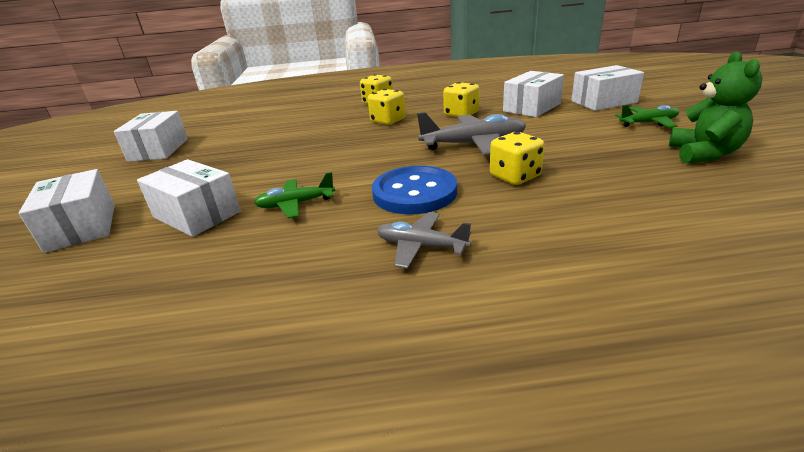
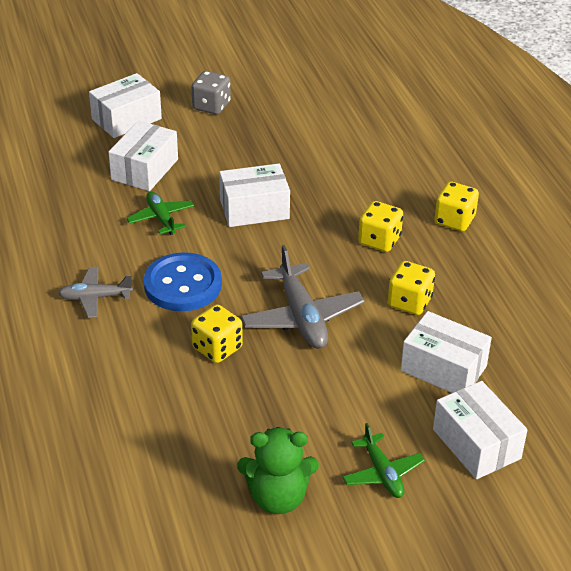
camera: 75 degrees right, 10 degrees up
white box [114,111,188,162] -> white box moved to [219,164,290,227]
grey plane [377,212,471,269] -> grey plane turned 105 degrees counterclockwise [58,267,133,318]
none -> grey dice [191,71,231,115]

